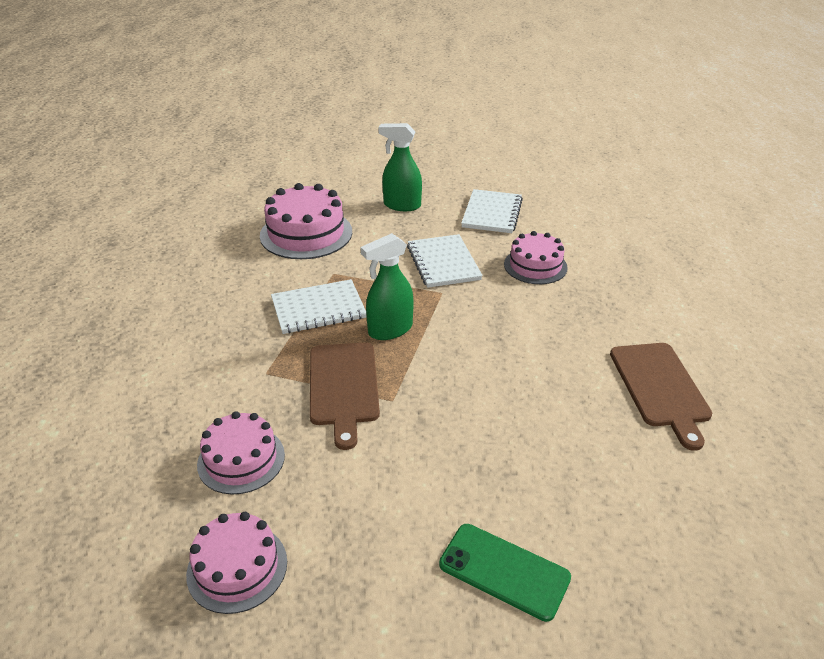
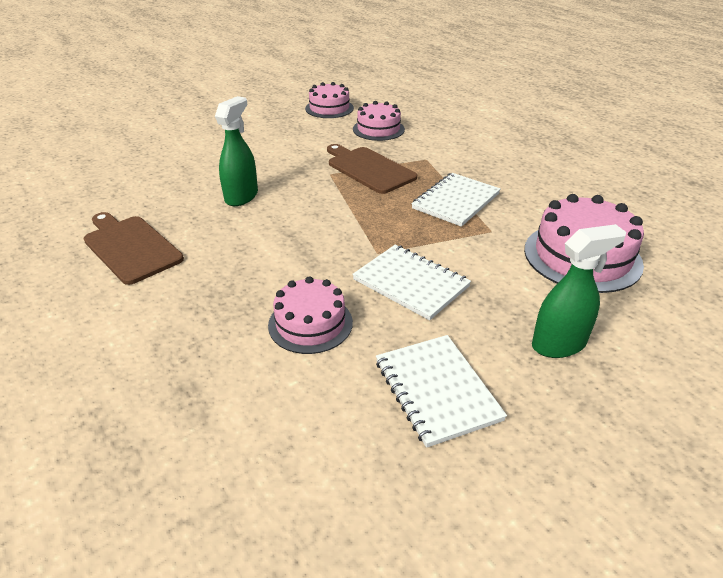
camera: 145 degrees right, 0 degrees up
green spray bottle [360,233,414,340] -> green spray bottle moved to [215,96,258,206]
green phone [439,524,571,622] -> none

